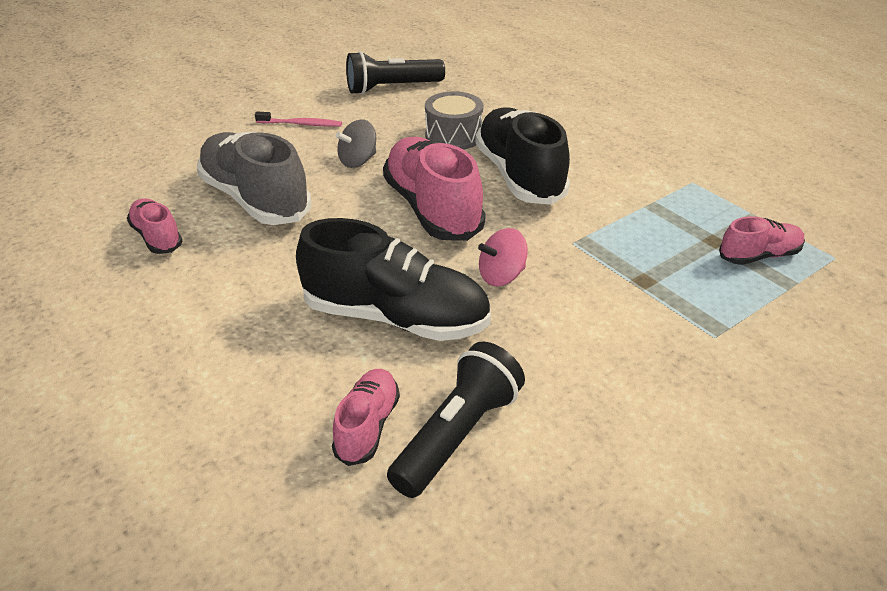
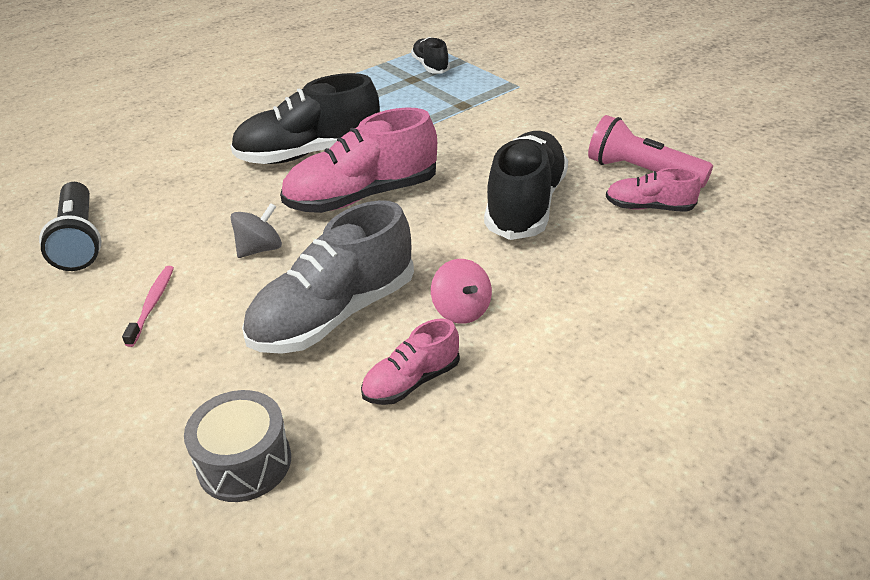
camera: 90 degrees left, 0 degrees up
grey spinning top [336,119,376,168] -> grey spinning top turned 90 degrees counterclockwise [230,203,282,258]
black flashlight [387,342,525,498] -> pink flashlight [588,115,713,188]
grey drum [425,91,483,150] -> grey drum moved to [184,390,291,502]
pink spinning top [478,228,528,286] -> pink spinning top moved to [431,259,492,324]
pink shoe [719,216,805,265] -> black shoe [411,37,450,73]

